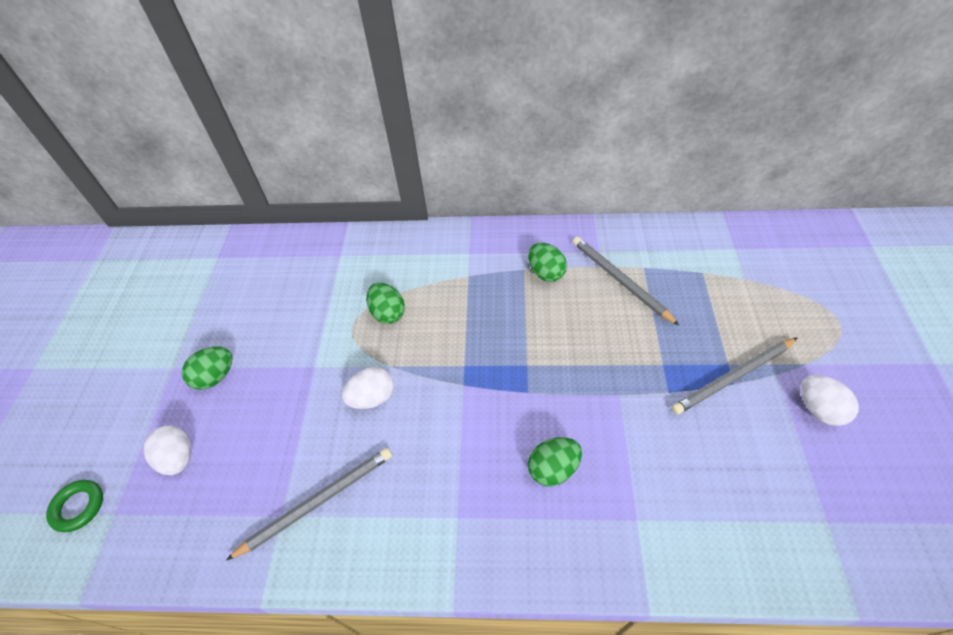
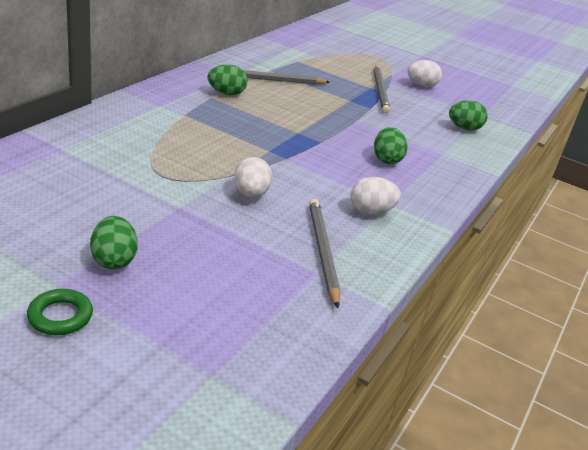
camera: 70 degrees left, 20 degrees down
green ring [46,480,103,532] -> green ring moved to [27,289,93,335]
white egg [143,426,191,475] -> white egg moved to [351,177,401,215]
green egg [366,283,405,324] -> green egg moved to [449,101,488,130]

